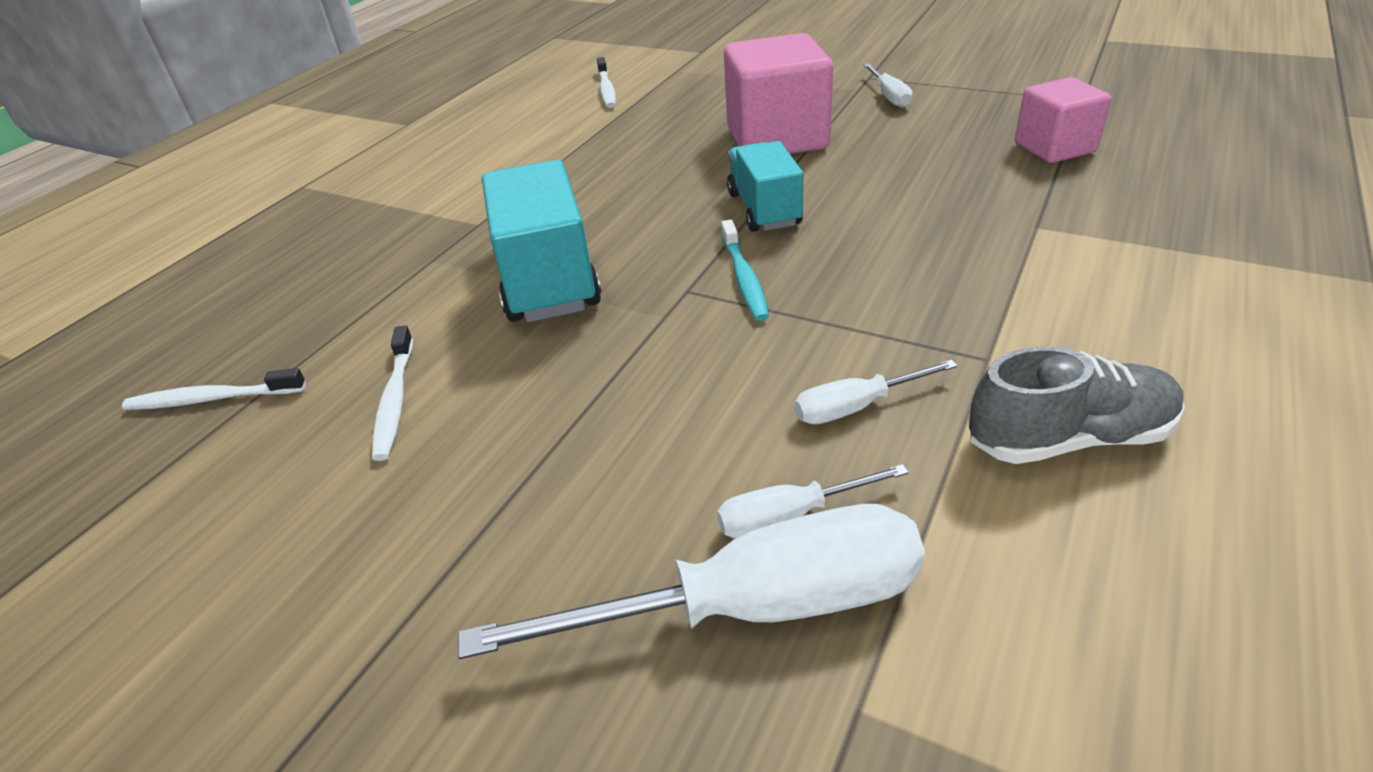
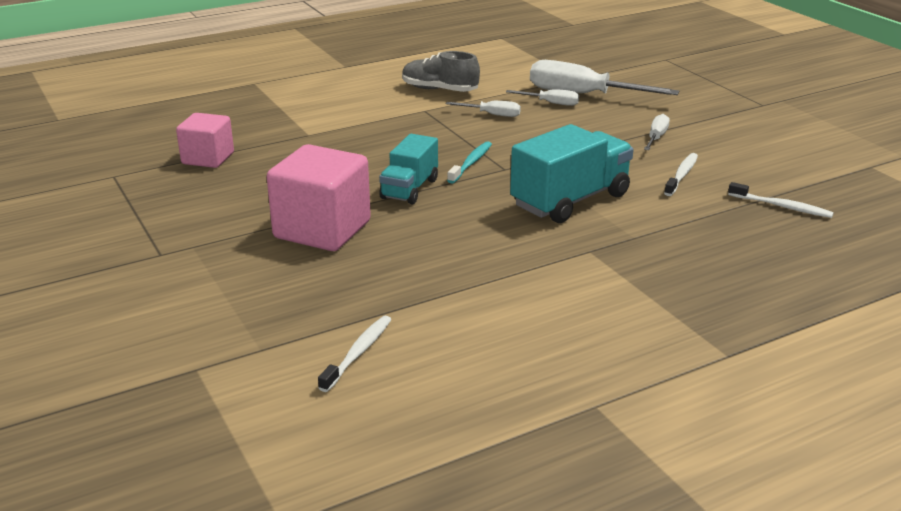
camera: 150 degrees left, 10 degrees down
turquoise truck [482,160,601,322] -> turquoise truck turned 150 degrees counterclockwise [510,124,634,223]
white screwdriver [863,63,913,108] -> white screwdriver moved to [644,114,670,150]

